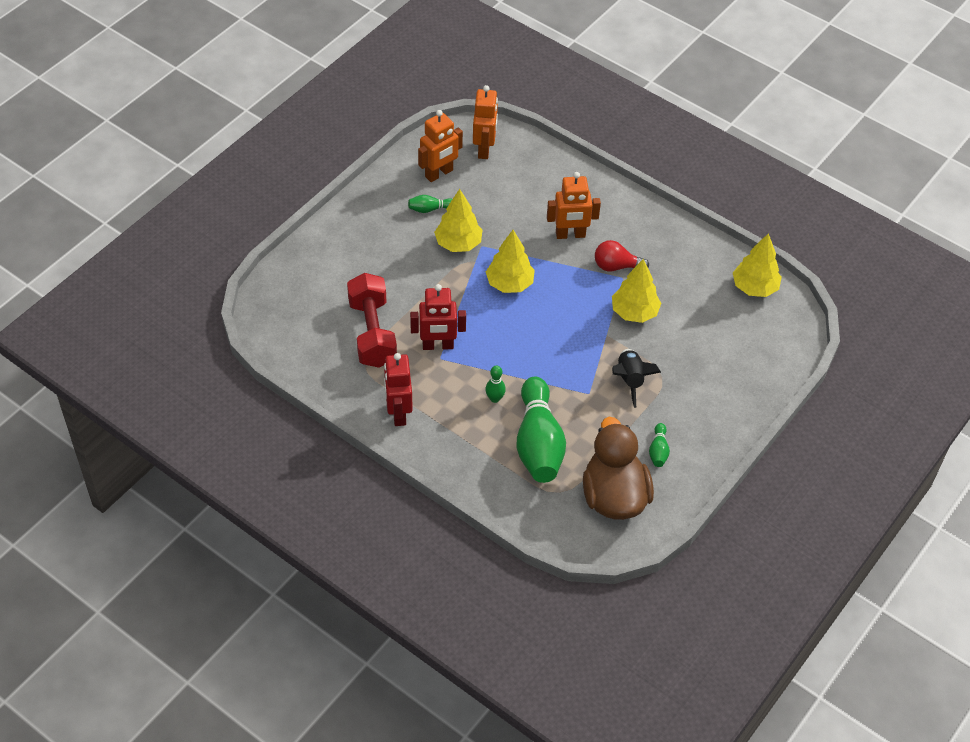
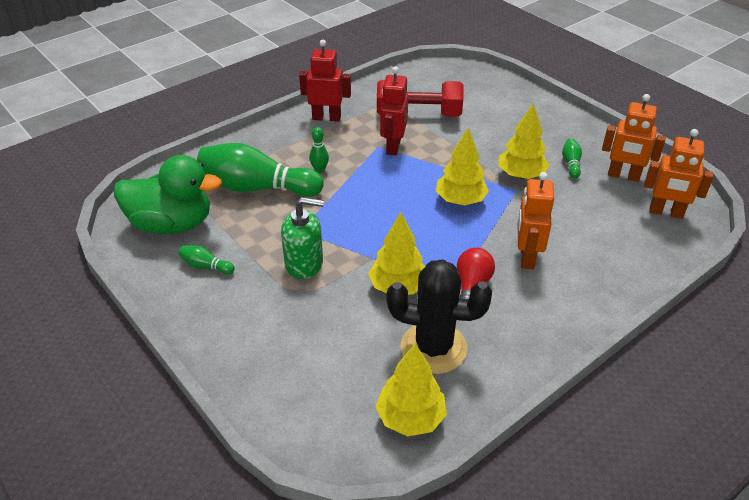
camera: 105 degrees right, 10 degrees down
orange robot [418,110,463,182] -> orange robot turned 45 degrees counterclockwise [602,94,666,182]
brown duck [583,417,654,520] -> green duck [114,155,222,234]
black rocket [612,349,661,408] -> green soap dispenser [281,197,324,279]
none -> black cactus [387,259,492,374]

